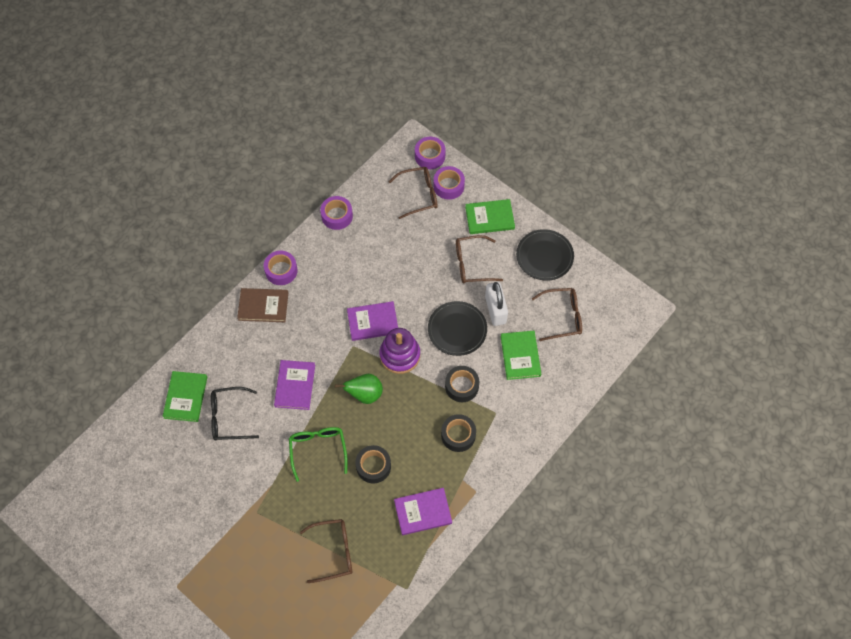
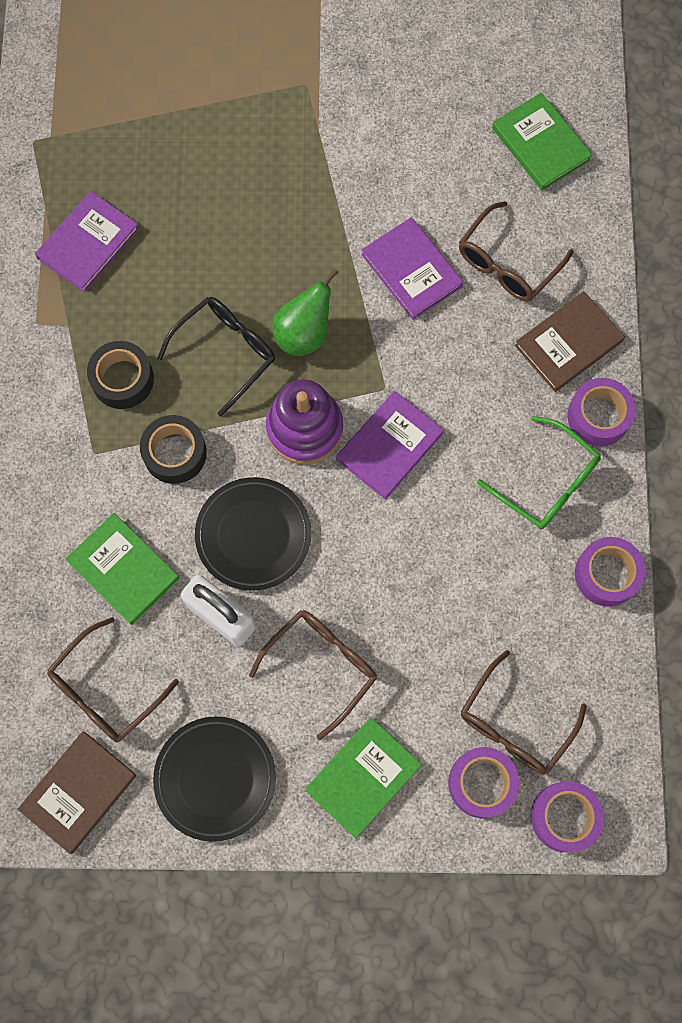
camera: 140 degrees right, 10 degrees up
black glasses [211,387,259,441] -> black glasses moved to [157,297,275,417]
green glasses [289,427,348,482] -> green glasses moved to [477,416,601,529]
brown glasses [300,519,352,583] -> brown glasses moved to [459,201,574,302]
black tape [355,445,391,483] -> none
none -> brown book [18,731,136,854]

